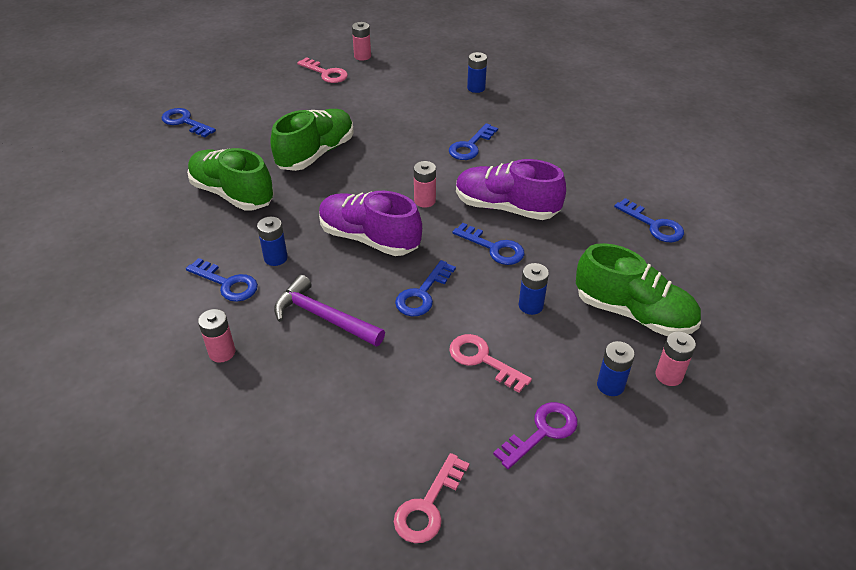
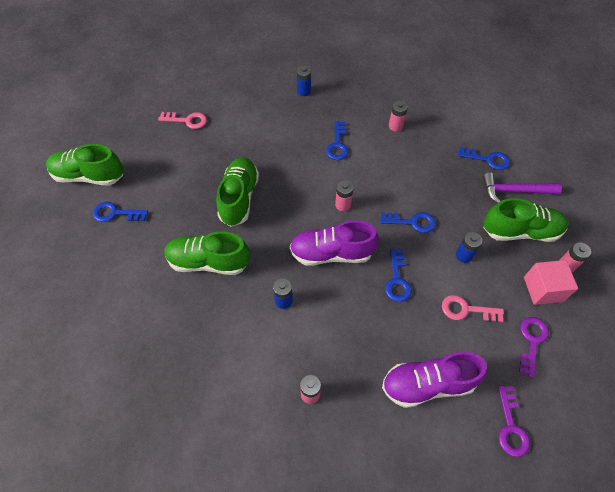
camera: 30 degrees left, 15 degrees up
blue key [186,258,258,302] -> none
purple hammer [274,275,385,346] -> purple hammer moved to [483,172,562,203]
pink battery [352,22,371,61] -> pink battery moved to [389,101,408,132]
pink key [394,453,469,543] -> purple key [498,385,530,457]
purple shoe [456,159,566,220] -> purple shoe moved to [382,351,487,408]
blue battery [597,341,635,396] -> pink cube [524,260,578,305]
none -> green shoe [46,144,123,186]

